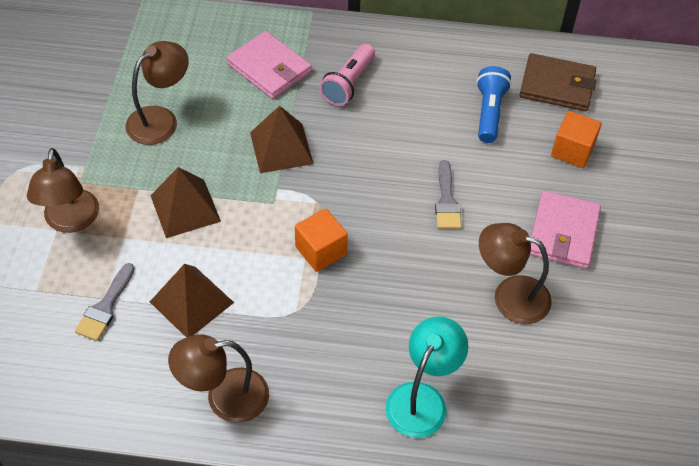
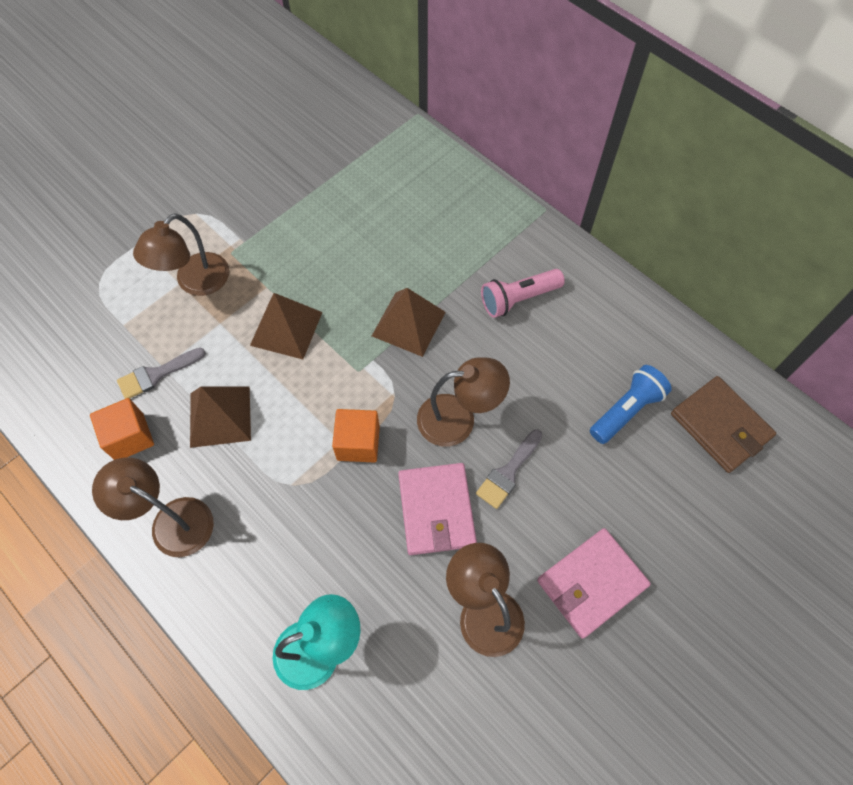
camera: 40 degrees right, 10 degrees up
brown lamp [126,41,188,145] -> brown lamp moved to [417,357,510,447]
pink wallet [227,31,312,99] -> pink wallet moved to [398,463,477,555]
orange cube [551,111,602,168] -> orange cube moved to [90,398,154,460]

